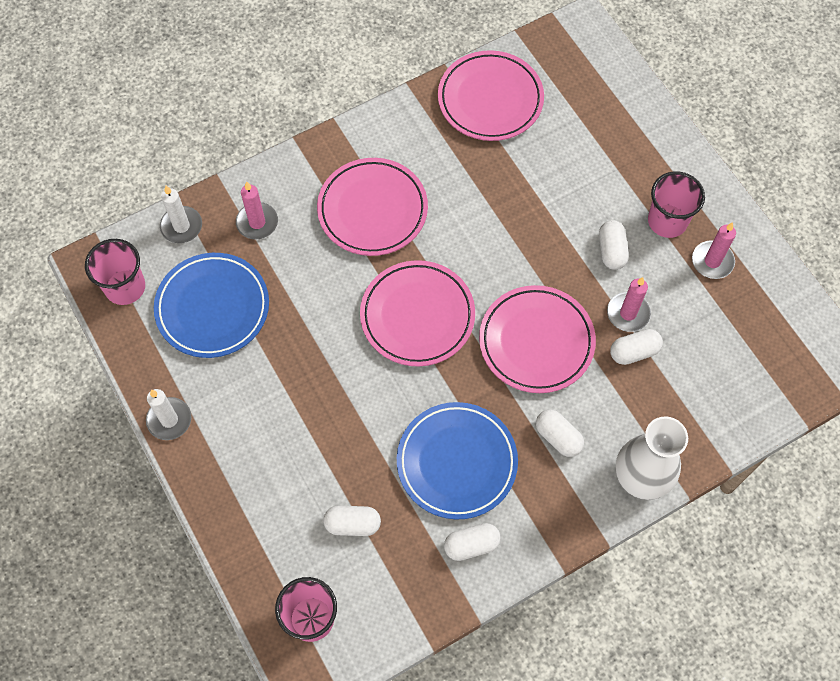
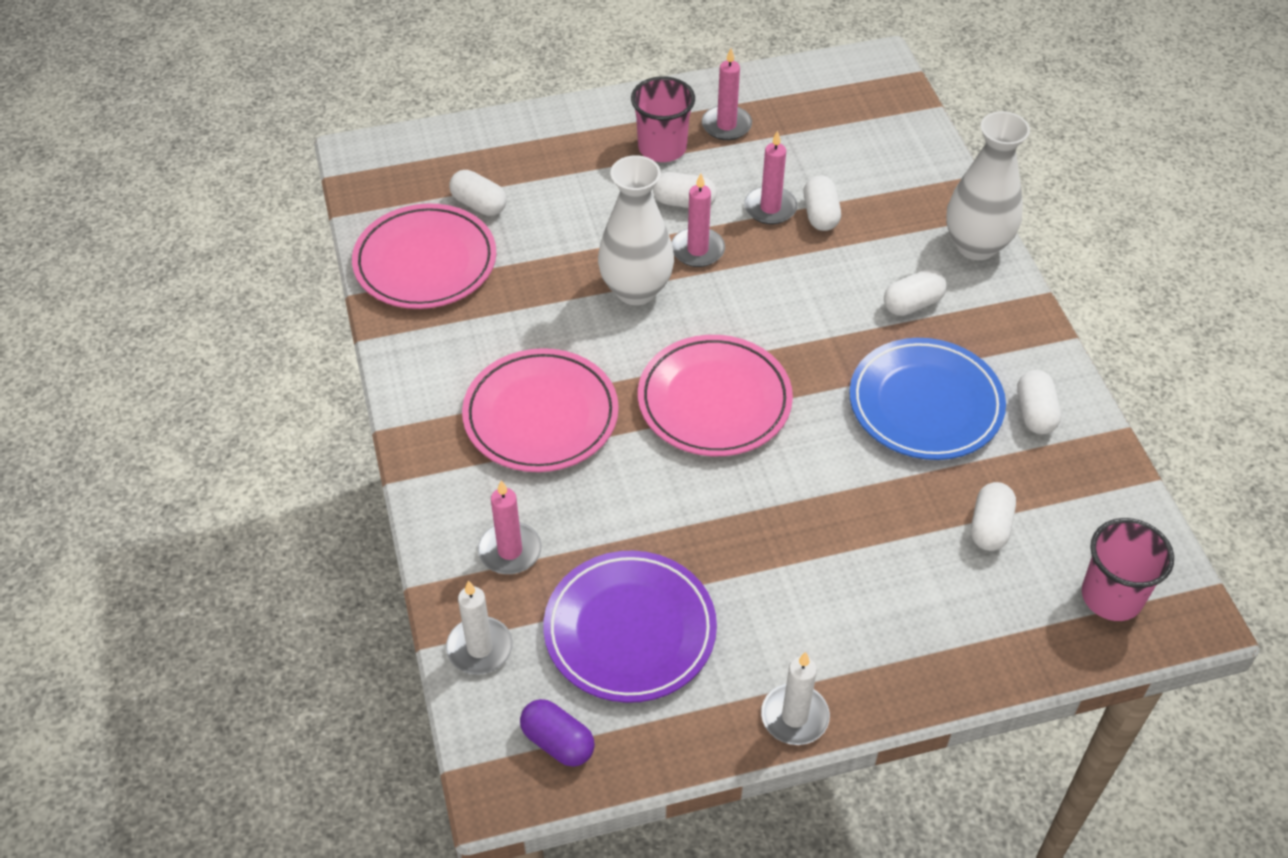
camera: 75 degrees left, 15 degrees down
pink cup [85,239,145,305] -> purple capsule [520,699,595,767]
blue plate [154,253,269,358] -> purple plate [543,550,717,703]
pink plate [479,285,596,393] -> none
none -> white capsule [449,170,507,216]
none -> white vase [598,155,674,305]
none -> pink candle [672,173,725,267]

